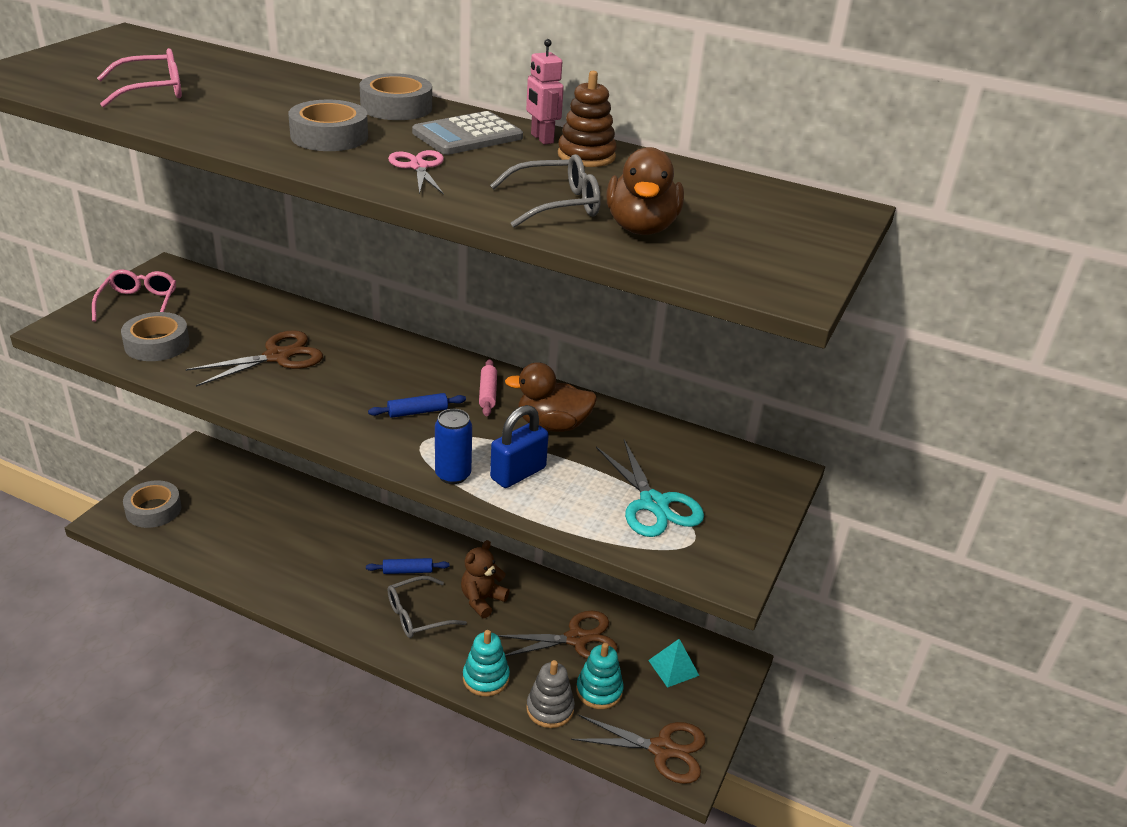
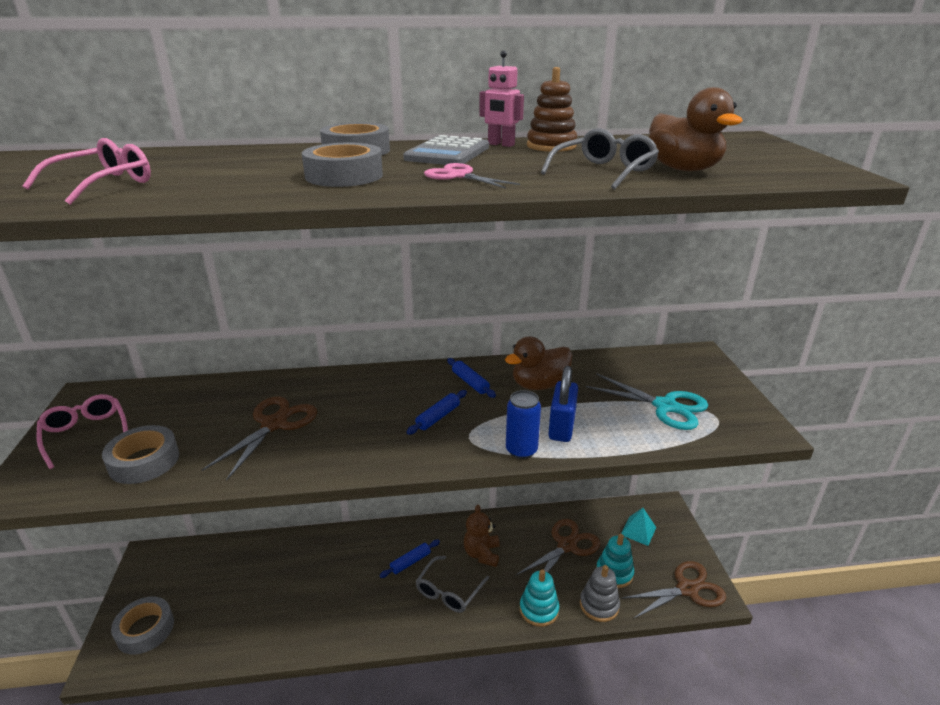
camera: 30 degrees left, 5 degrees down
pink rolling pin [479,359,497,416] -> blue rolling pin [447,358,496,398]

